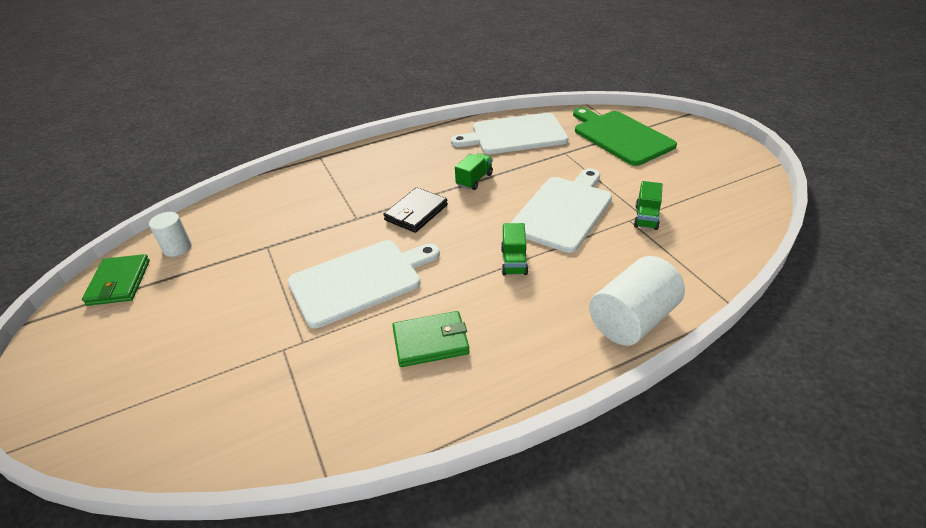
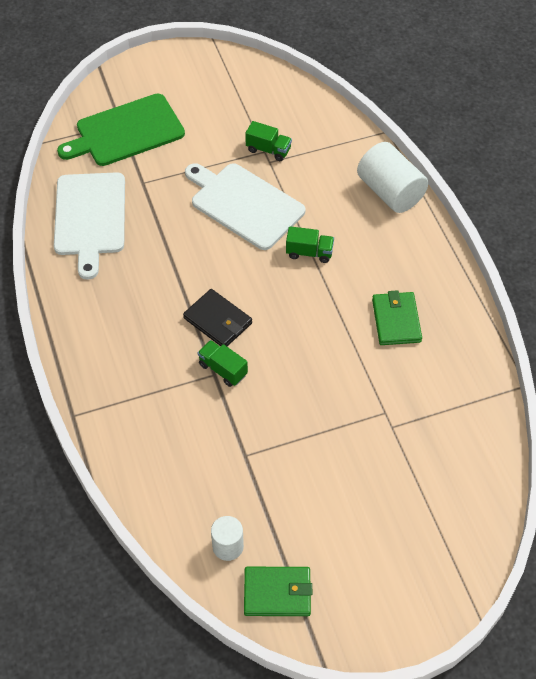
camera: 85 degrees left, 15 degrees up
white cutting board [288,240,440,328] -> none
green truck [455,153,493,190] -> green truck moved to [198,340,248,387]

